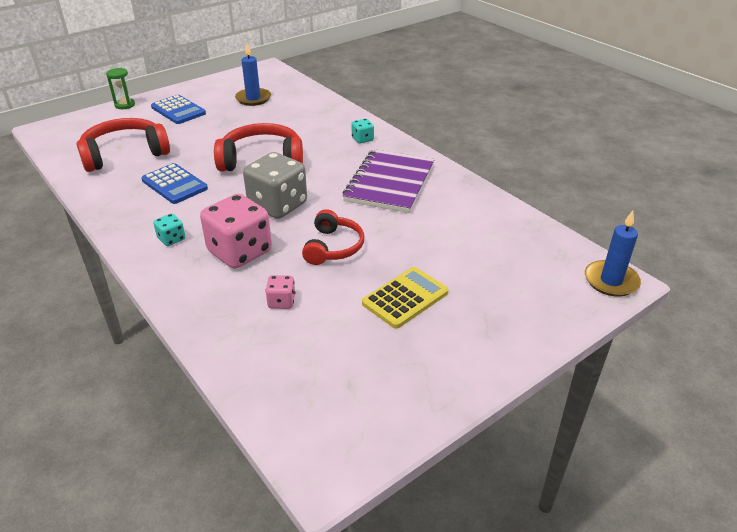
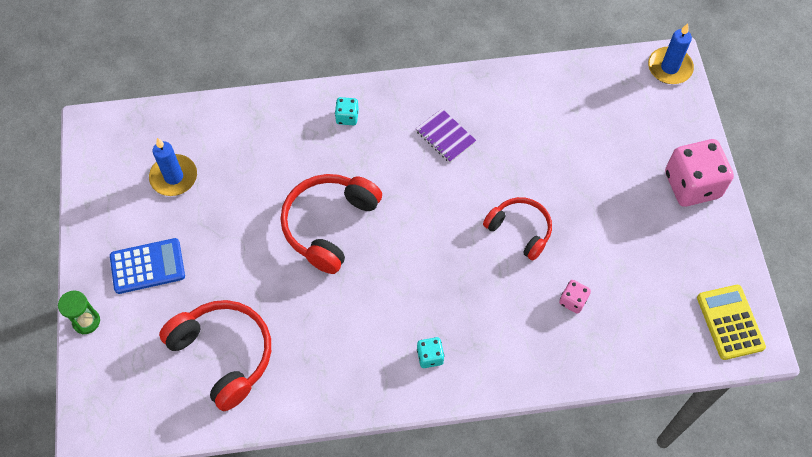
camera: 60 degrees left, 25 degrees up
red headphones [76,118,170,172] -> red headphones turned 135 degrees clockwise [159,300,271,411]
blue calculator [141,163,208,204] -> none
pink dice [200,194,272,269] -> pink dice moved to [665,139,734,207]
grey dice [243,152,307,219] -> none
purple notebook [342,149,435,213] -> purple notebook [416,109,477,163], size x0.51
yellow calculator [362,267,448,329] -> yellow calculator moved to [697,285,766,360]

